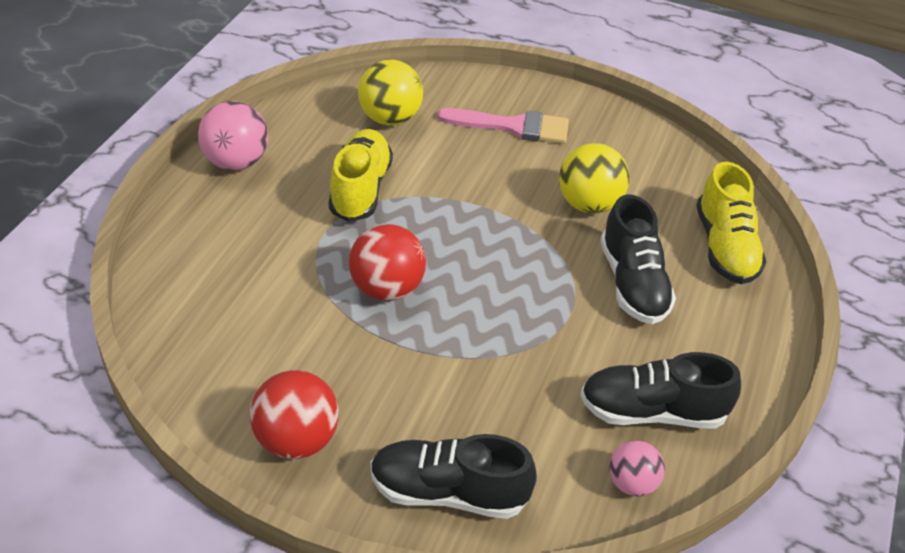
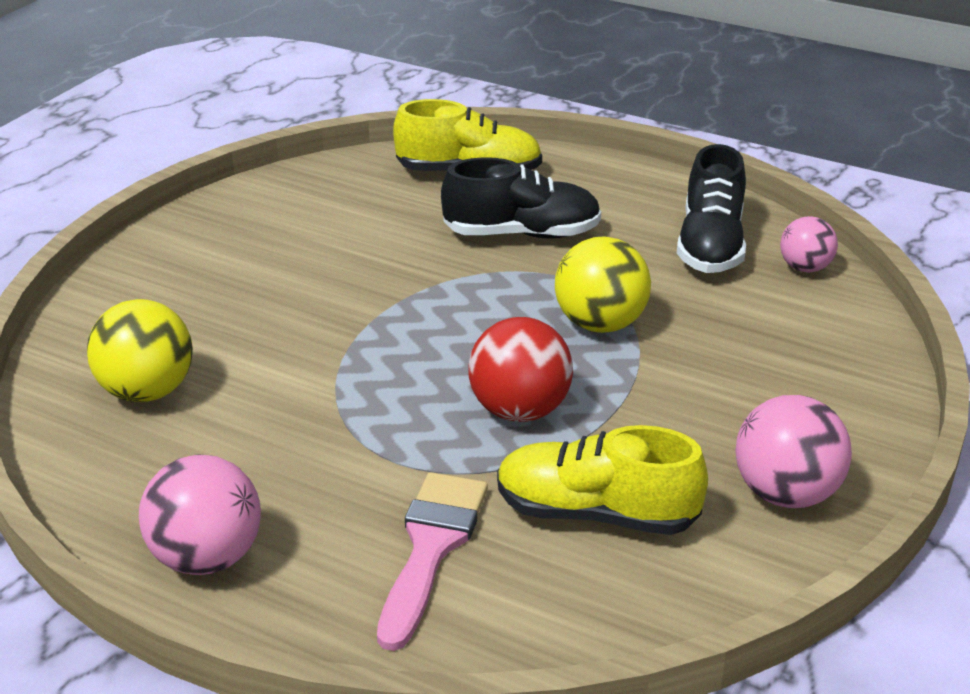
camera: 80 degrees left, 10 degrees down
red ball [250,370,339,459] -> pink ball [735,395,852,508]
yellow shoe [329,129,393,222] -> yellow shoe moved to [497,425,708,535]
black shoe [370,434,537,519] -> none
pink brush [437,108,569,144] -> pink brush moved to [377,472,488,651]
yellow ball [559,143,629,214] -> yellow ball moved to [555,236,651,333]

